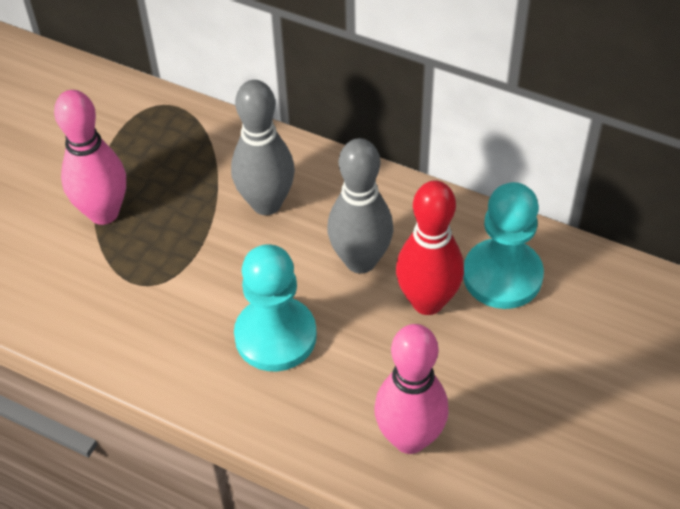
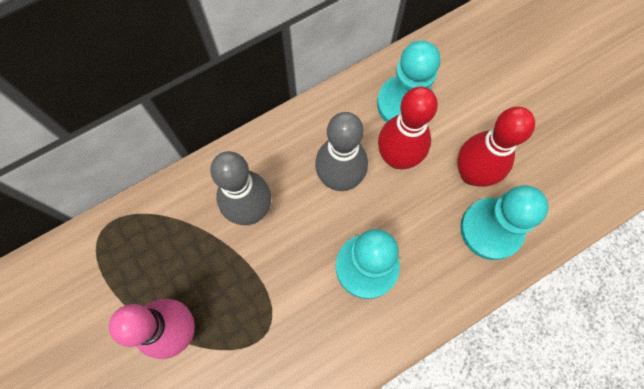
camera: 60 degrees left, 20 degrees up
pink bowling pin [374,324,449,454] -> turquoise pawn [460,186,549,260]
none -> red bowling pin [457,107,535,187]

